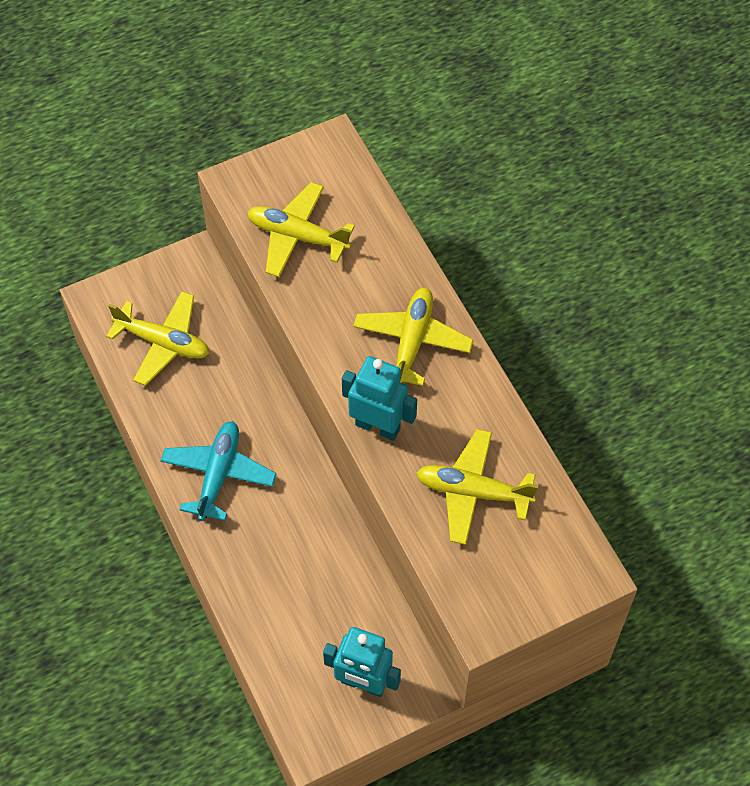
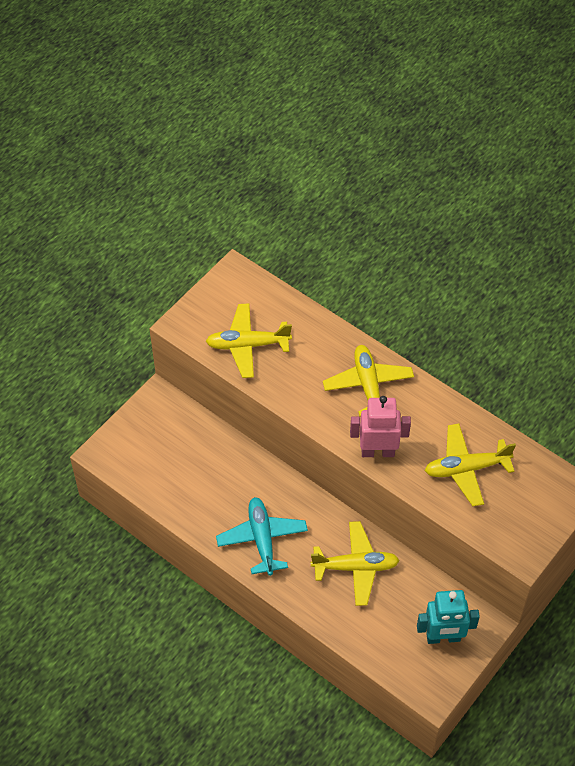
camera: 25 degrees left, 5 degrees down
yellow plane [106,291,209,386] -> yellow plane moved to [311,521,400,606]
turquoise robot [342,356,417,441] -> pink robot [350,396,411,457]

